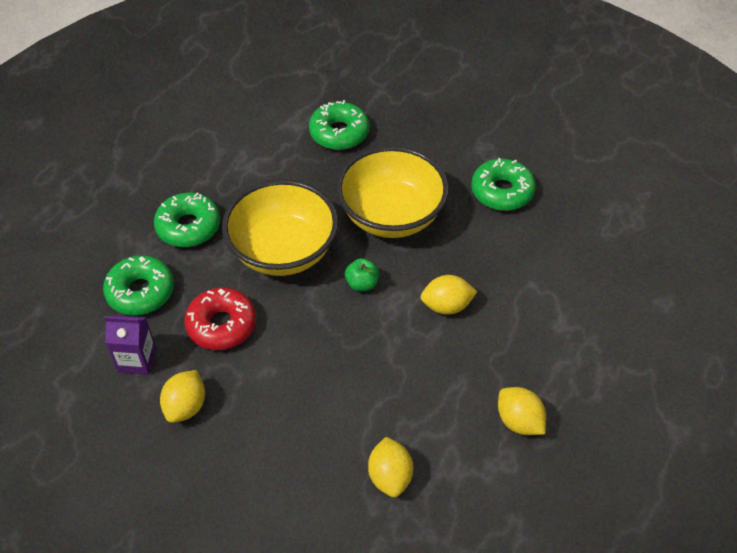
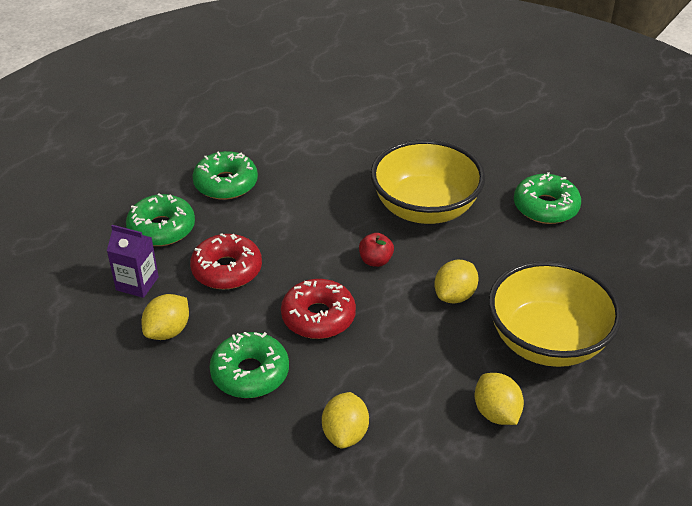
camera: 15 degrees right, 10 degrees down
yellow bowl [222,180,338,276] -> yellow bowl moved to [488,260,622,367]
green donut [309,100,369,150] -> green donut moved to [210,332,289,398]
green apple [345,258,379,291] -> red apple [359,233,394,267]
yellow lemon [420,275,478,315] -> yellow lemon turned 60 degrees counterclockwise [434,260,479,303]
none -> red donut [281,279,356,339]

